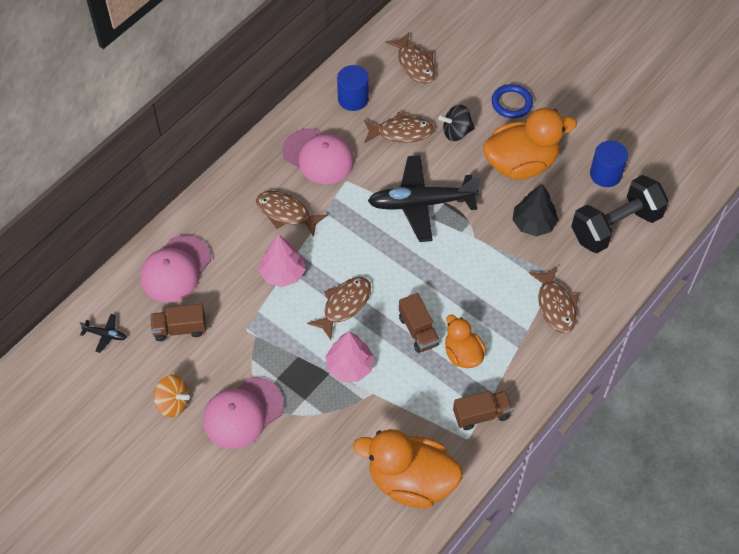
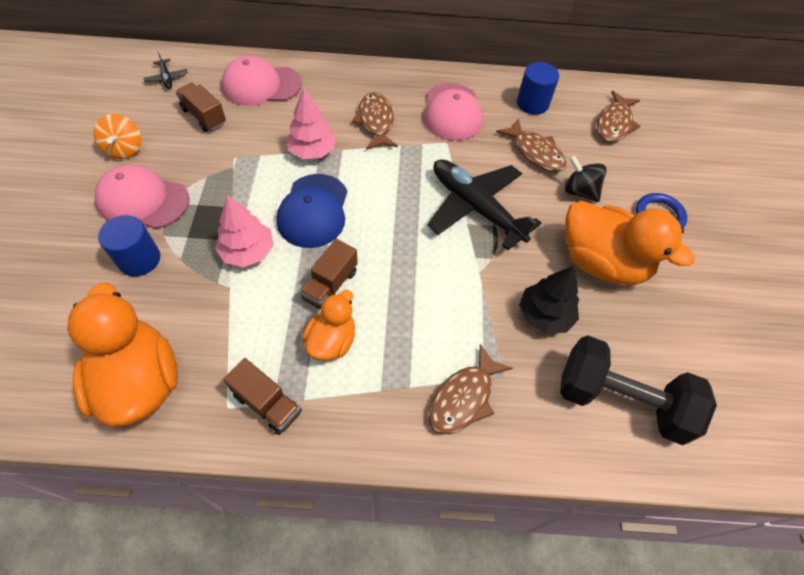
camera: 50 degrees right, 0 degrees up
brown fish [307,277,371,340] -> blue cap [277,174,347,248]
blue cylinder [590,141,628,187] -> blue cylinder moved to [98,215,160,276]

